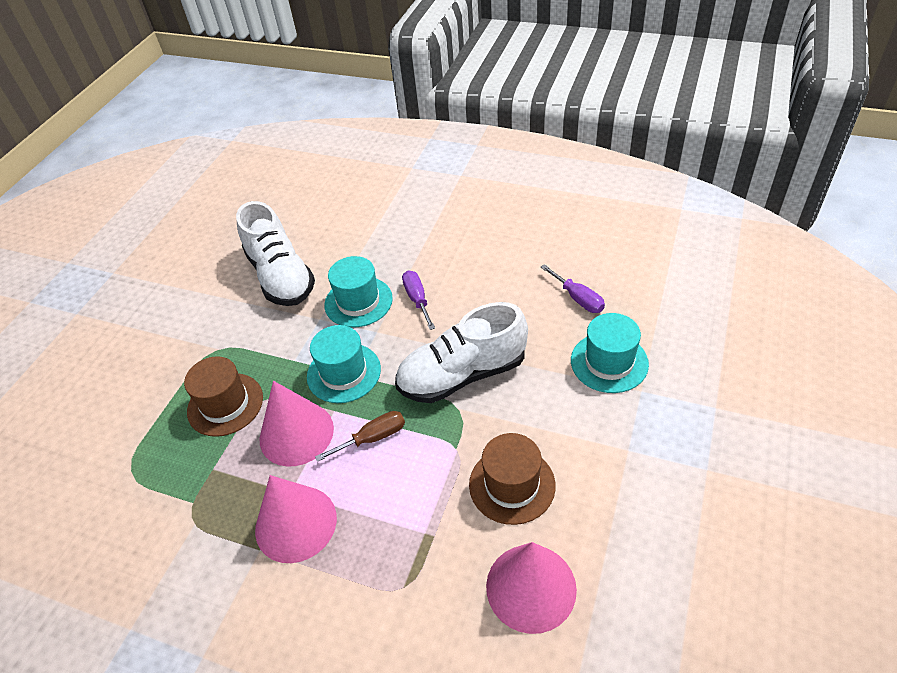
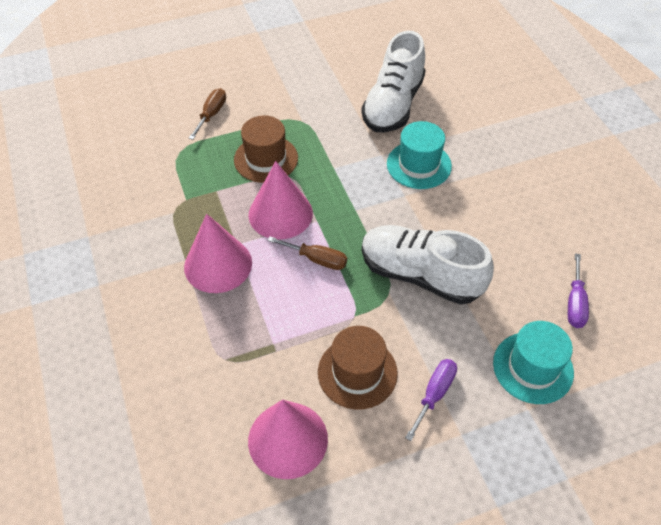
camera: 45 degrees right, 5 degrees up
turquoise hat [307,325,381,403] -> none
purple screwdriver [402,270,435,330] -> purple screwdriver moved to [405,359,457,441]
none -> brown screwdriver [189,88,226,140]

